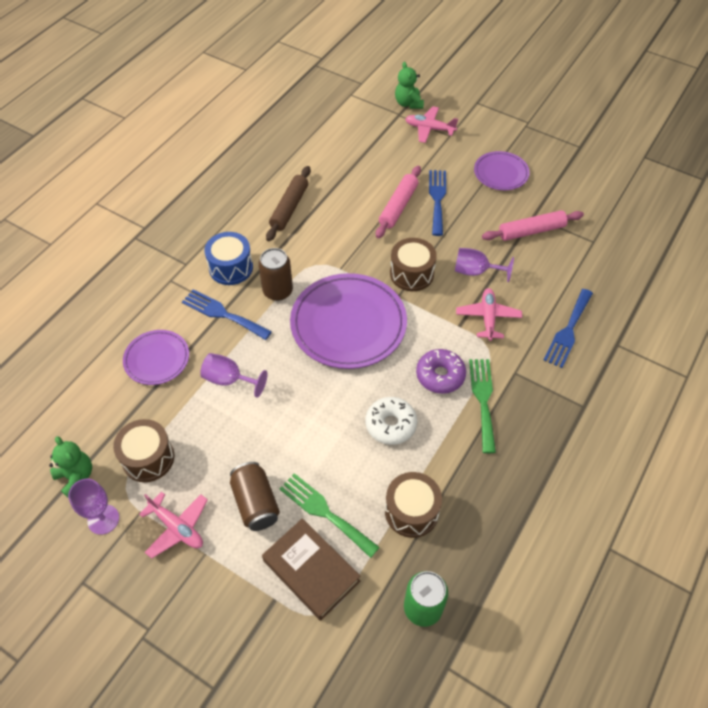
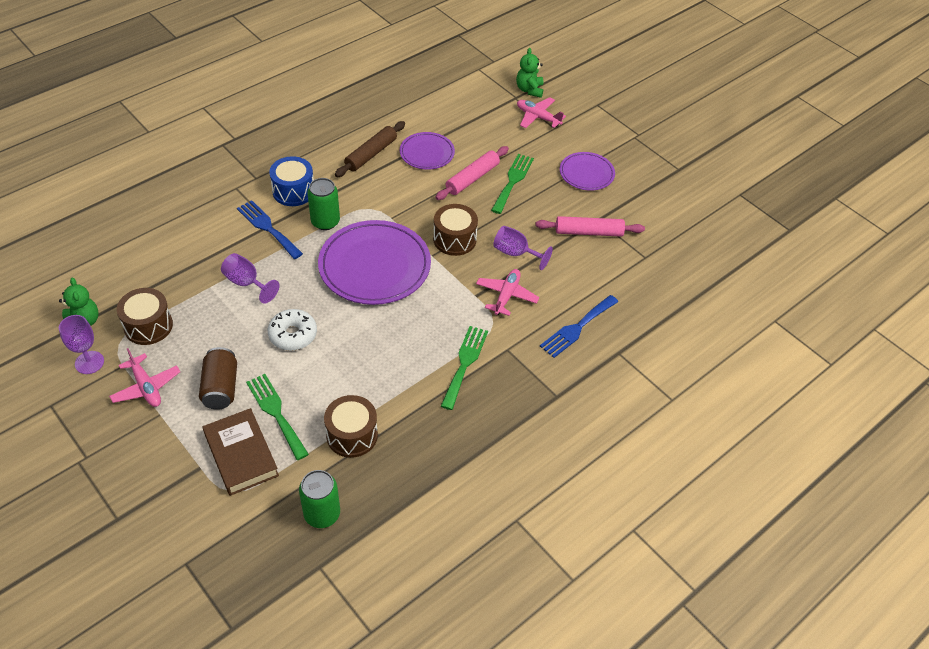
camera: 15 degrees right, 5 degrees down
purple plate [123,330,189,385] -> purple plate moved to [400,132,455,170]
brown can [258,248,293,301] -> green can [307,178,340,230]
white donut [366,397,417,445] -> white donut moved to [268,309,317,351]
purple donut [416,349,466,394] -> none
blue fork [429,170,446,236] -> green fork [491,154,534,214]

